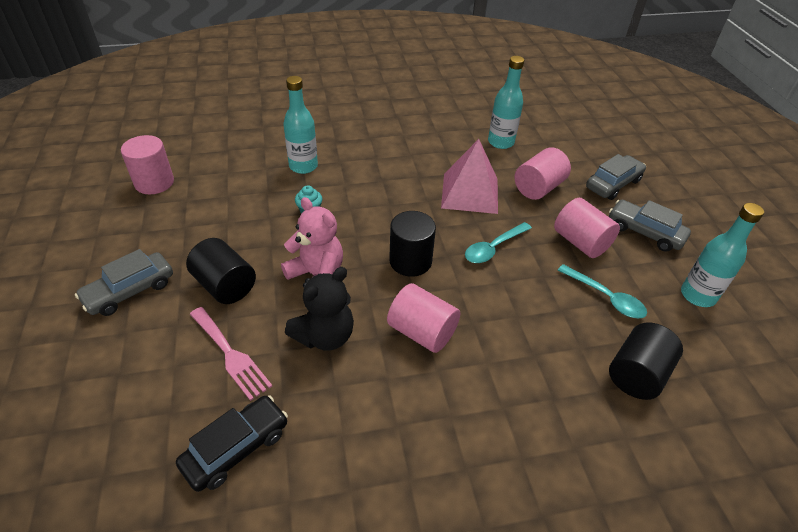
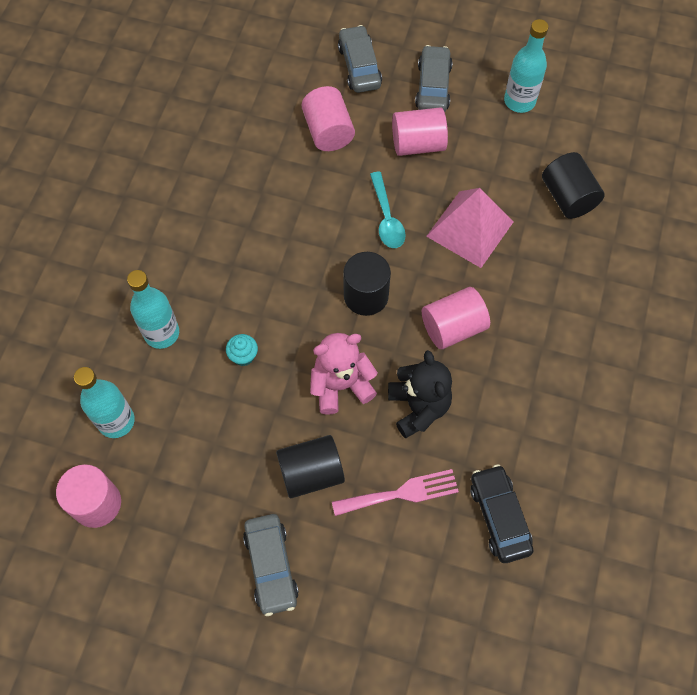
camera: 60 degrees left, 20 degrees up
pink pyramid [441,139,498,214] -> pink pyramid moved to [426,188,514,268]
turquoise bottle [488,56,524,149] -> turquoise bottle moved to [74,367,135,438]
turquoise spoon [558,264,647,318] -> none
grey car [609,200,691,252] -> grey car turned 120 degrees clockwise [415,45,453,112]

